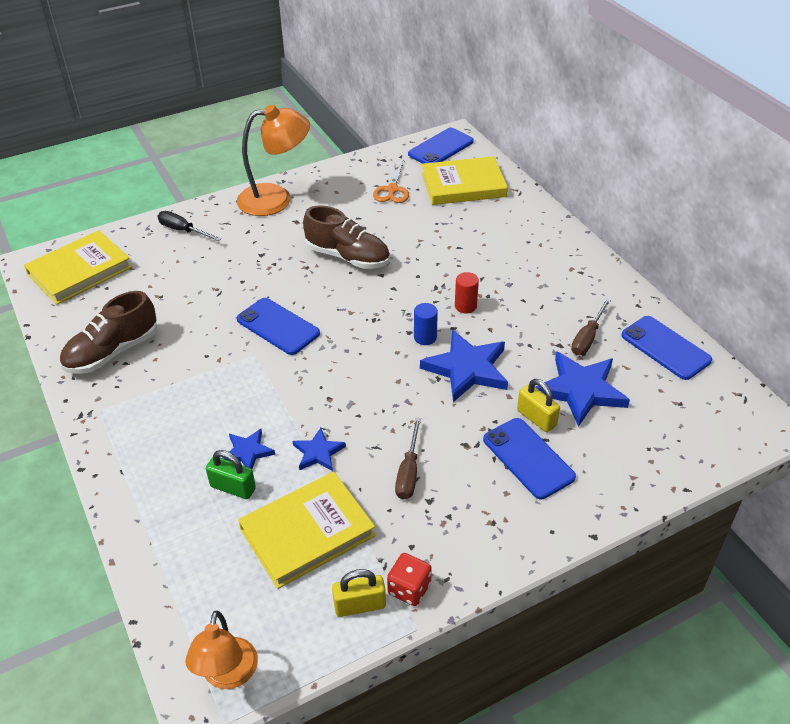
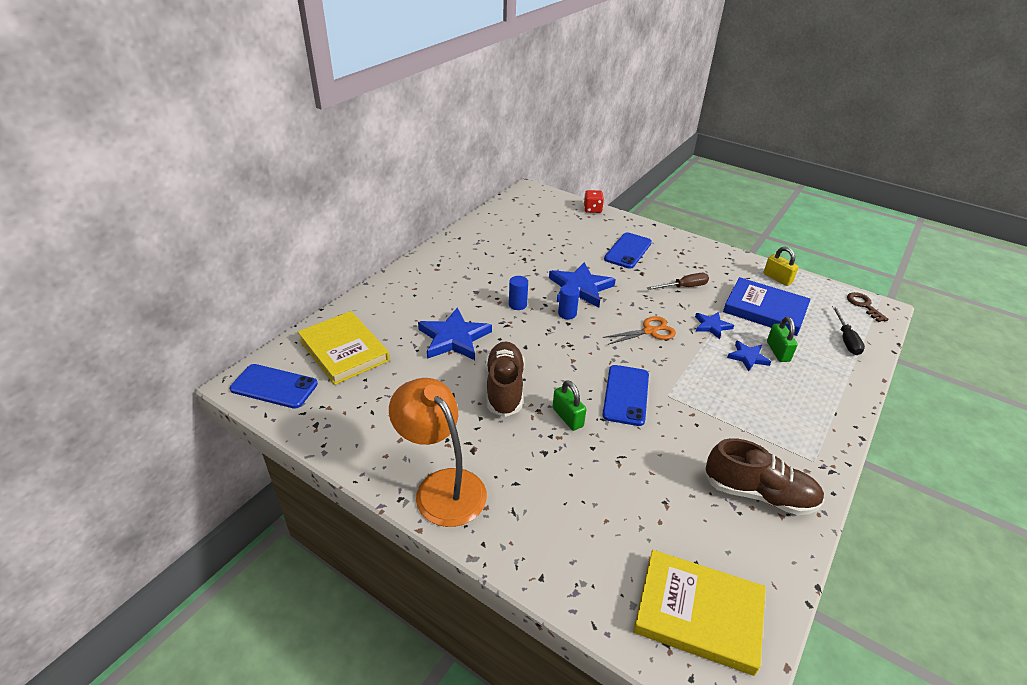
camera: 120 degrees left, 5 degrees down
black screwdriver [158,211,222,241] -> black screwdriver moved to [832,306,865,355]
orange lamp [185,611,258,689] -> brown key [847,292,888,322]
yellow book [238,472,376,589] -> blue book [723,277,811,336]
orange scissors [373,161,409,203] -> orange scissors moved to [602,316,676,345]
red dice [387,553,432,606] -> red dice moved to [584,190,604,213]
red cylinder [455,272,479,314] -> blue cylinder [509,276,528,310]
yellow padlock [517,379,560,432] -> none
blue star [536,351,630,427] -> blue star moved to [418,308,492,360]
brown screwdriver [571,298,611,355] -> none
blue phone [621,316,712,380] -> none
none -> green padlock [553,380,586,431]

